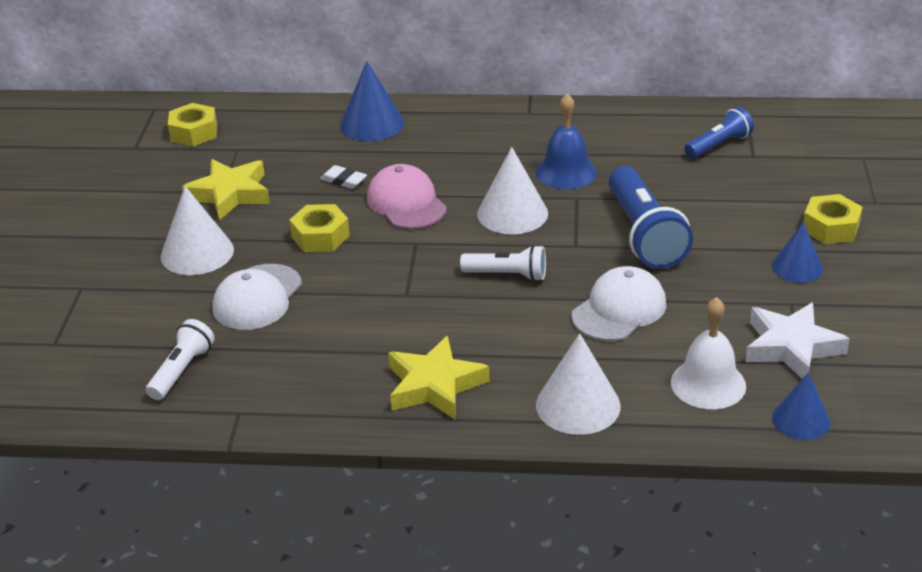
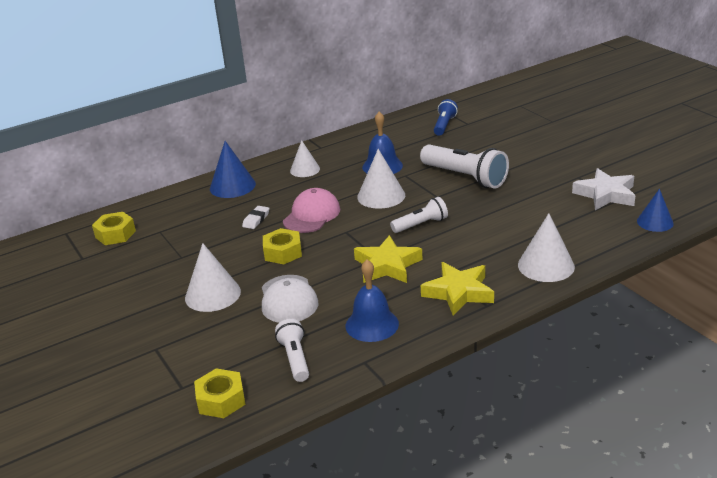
camera: 35 degrees left, 5 degrees down
yellow star [182,159,270,220] -> yellow star moved to [354,235,423,283]
white eraser [320,165,367,189] -> white eraser turned 60 degrees counterclockwise [242,206,269,229]
pink cap [367,164,447,229] -> pink cap turned 90 degrees clockwise [283,188,340,233]
white cap [572,266,666,341] -> none
blue flashlight [609,166,693,269] -> white flashlight [420,144,509,189]
white bell [671,297,746,409] -> none
blue cone [772,222,823,283] -> none
yellow nut [803,194,863,244] -> yellow nut moved to [194,368,246,418]
none -> white cone [290,140,320,177]
none -> blue bell [346,260,399,342]

